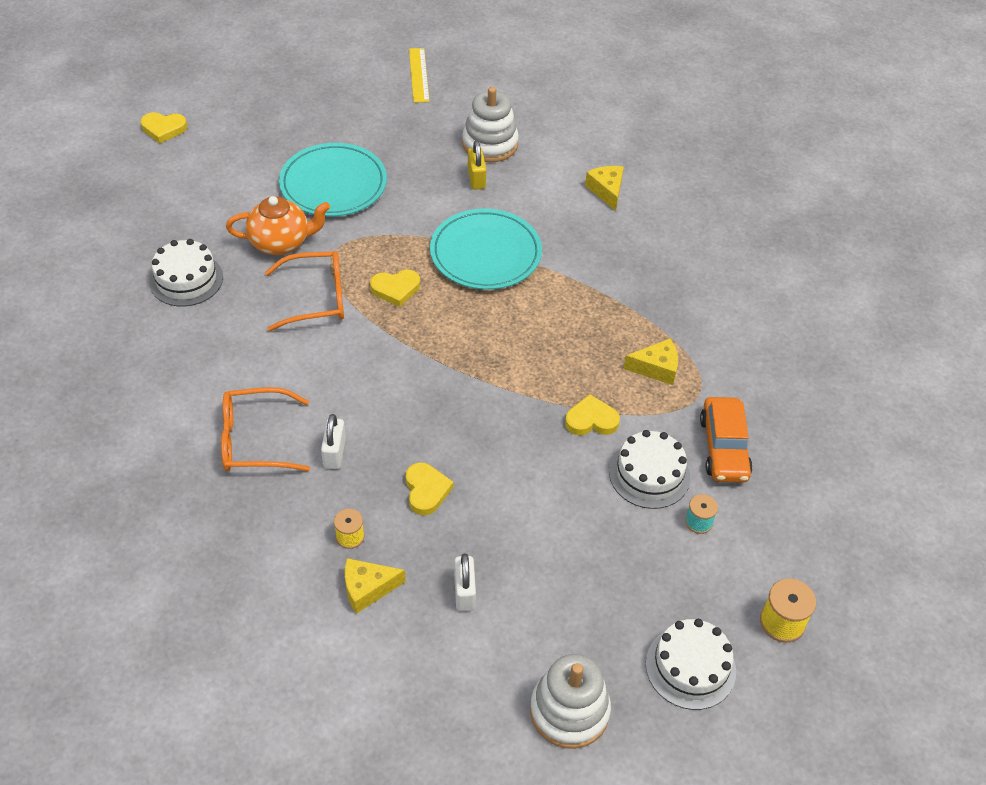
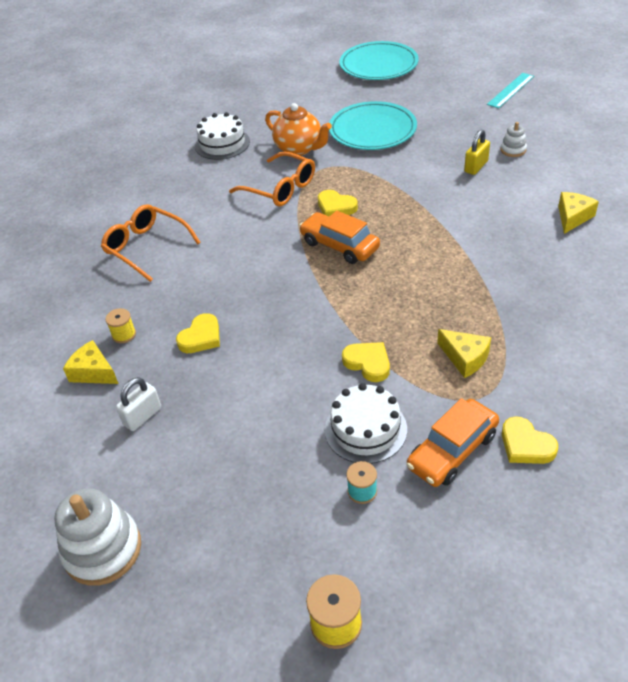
camera: 50 degrees right, 5 degrees down
yellow heart [141,112,187,143] -> yellow heart moved to [502,416,558,464]
white padlock [321,414,346,469] -> none
yellow ruler [409,48,429,103] -> turquoise ruler [487,73,534,108]
turquoise plate [430,209,542,290] -> turquoise plate moved to [339,41,418,80]
white stacking toy [462,87,519,162] -> white stacking toy [500,122,527,157], size x0.50
white cake [646,619,736,710] -> none
none -> orange car [299,211,380,264]

